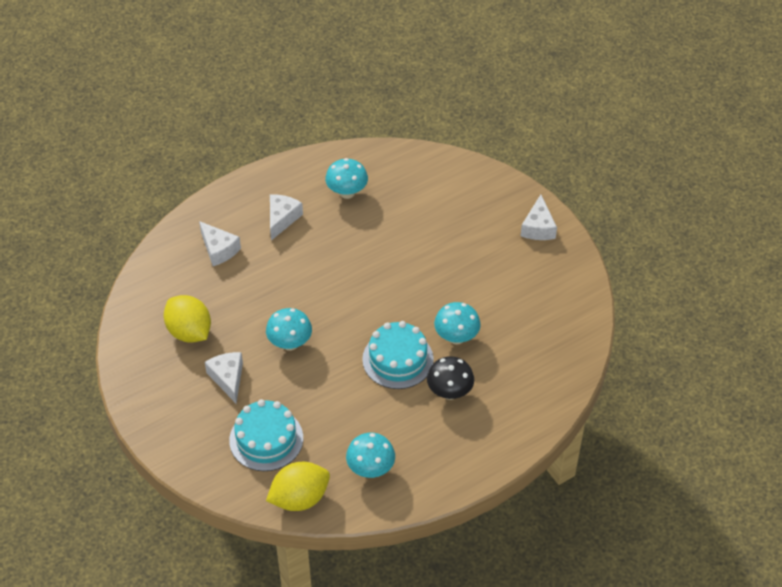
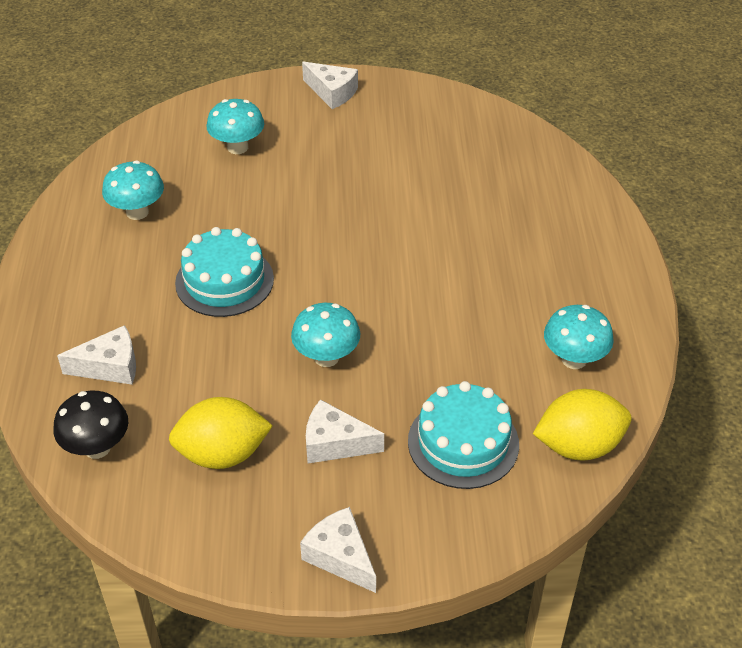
camera: 60 degrees left, 5 degrees down
yellow lemon [266,462,330,511] -> yellow lemon turned 75 degrees clockwise [533,389,631,461]
white cheese [270,194,303,241] -> white cheese moved to [300,507,376,593]
turquoise cake [362,321,434,389] -> turquoise cake moved to [175,227,274,317]
black mushroom [427,356,474,400] -> black mushroom moved to [53,391,128,459]
turquoise mushroom [434,302,481,345] -> turquoise mushroom moved to [206,99,264,154]

